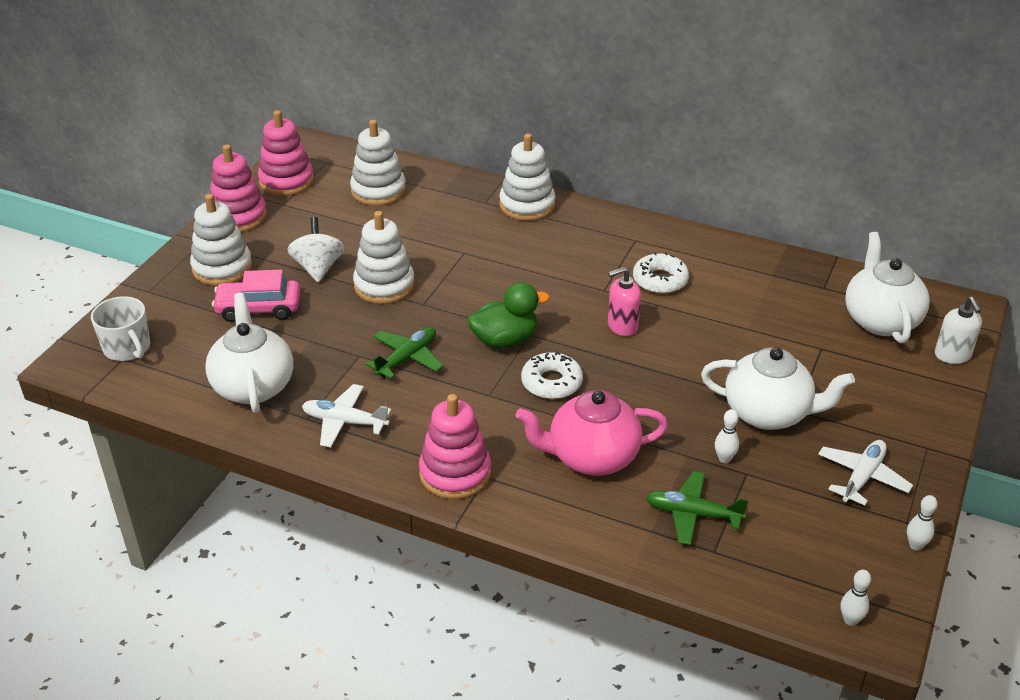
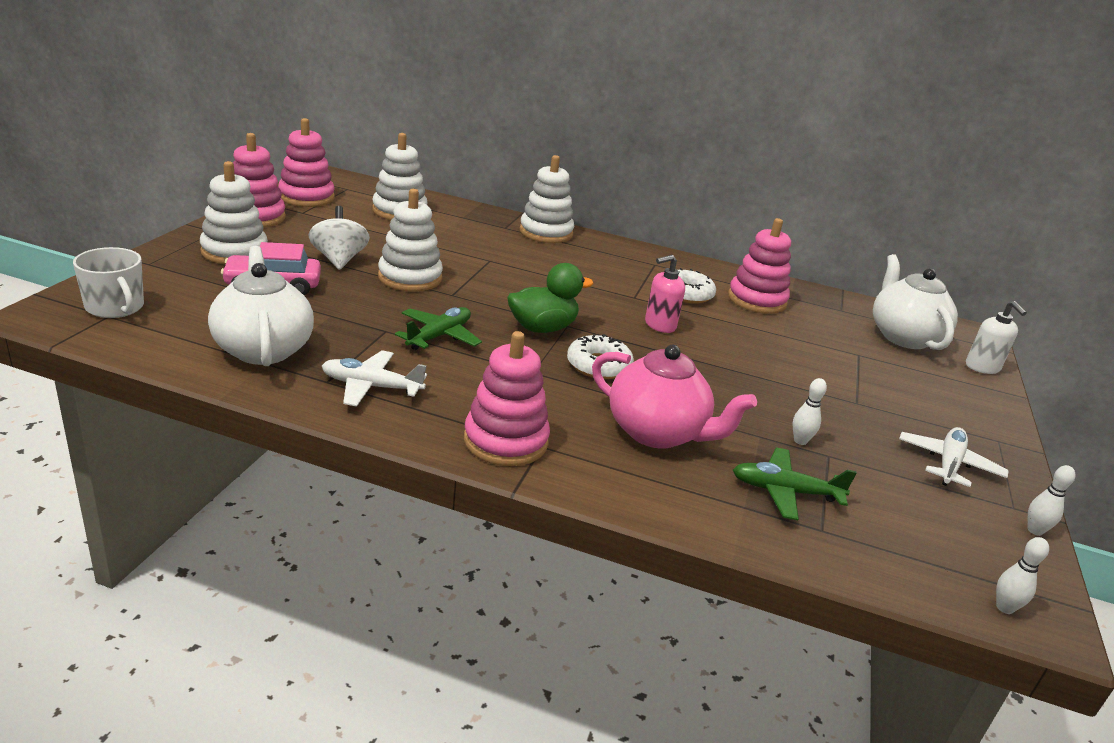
camera: 10 degrees left, 10 degrees down
pink teapot [516,390,668,476] -> pink teapot turned 135 degrees counterclockwise [592,345,757,449]
white teapot [701,347,855,430] -> none
none -> pink stacking toy [728,218,791,314]

